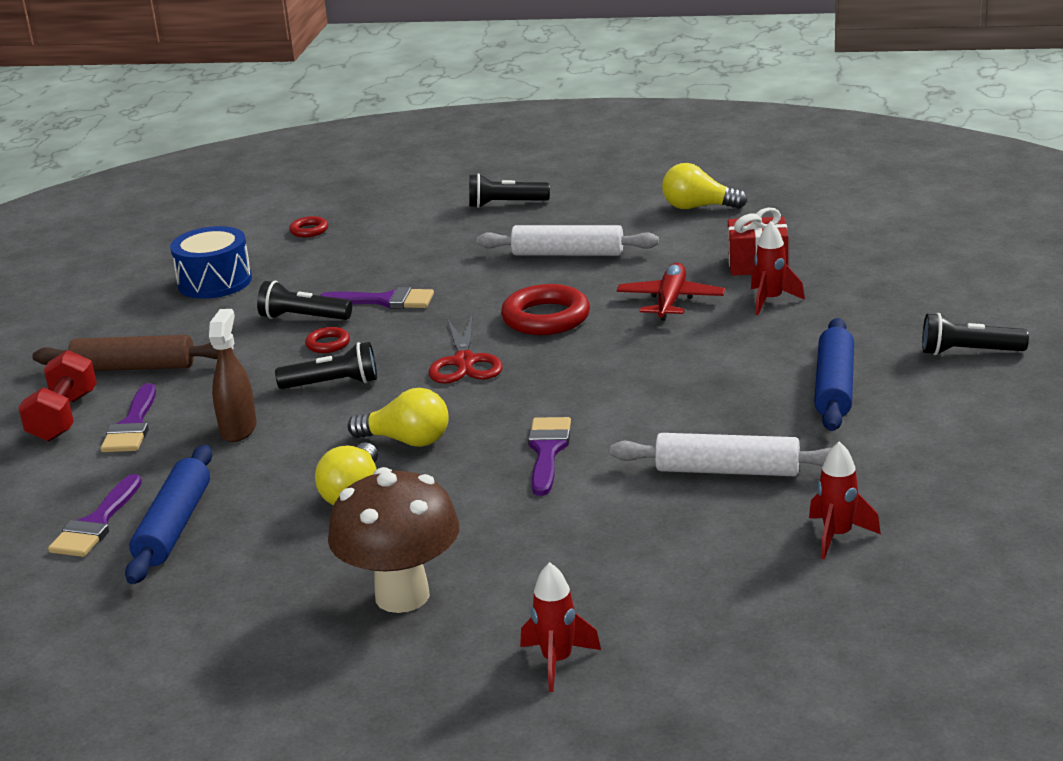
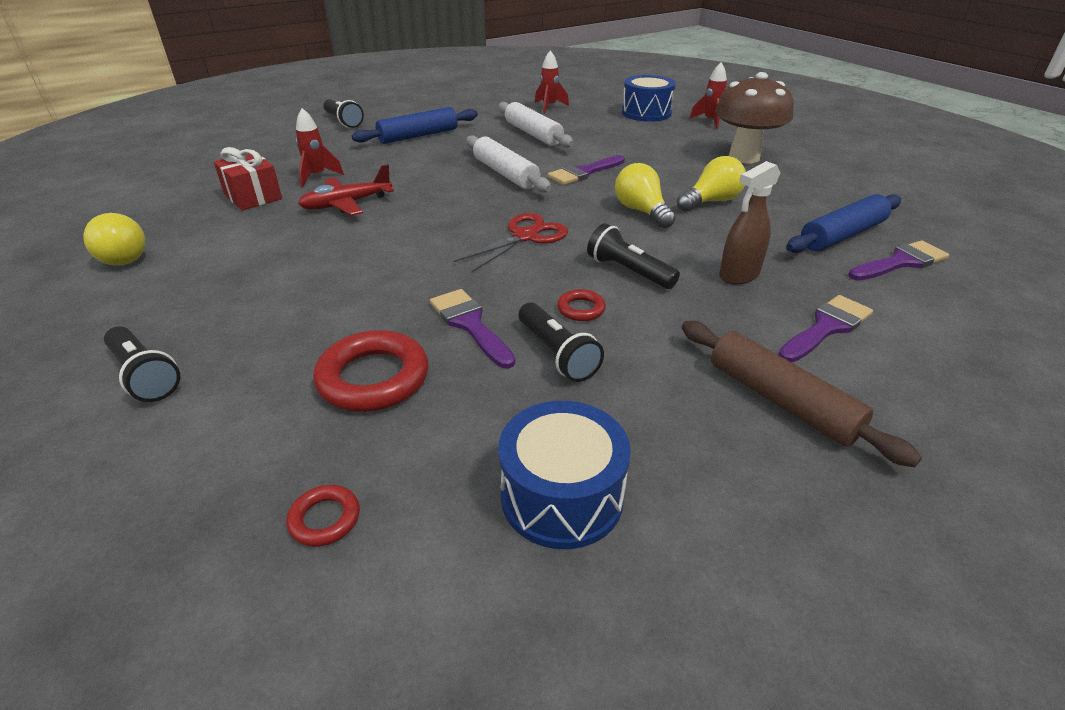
camera: 135 degrees left, 10 degrees up
red dumbbell [18,350,97,442] -> none
white rolling pin [477,225,659,256] -> white rolling pin moved to [466,135,551,192]
red ring [501,284,590,335] -> red ring moved to [313,330,429,412]
none -> blue drum [622,75,676,122]

